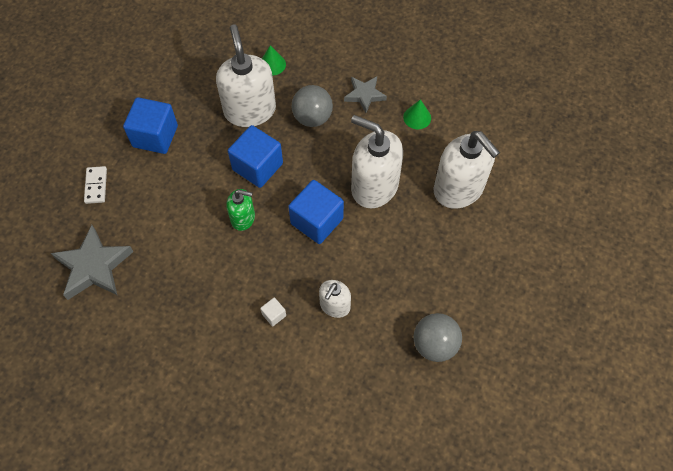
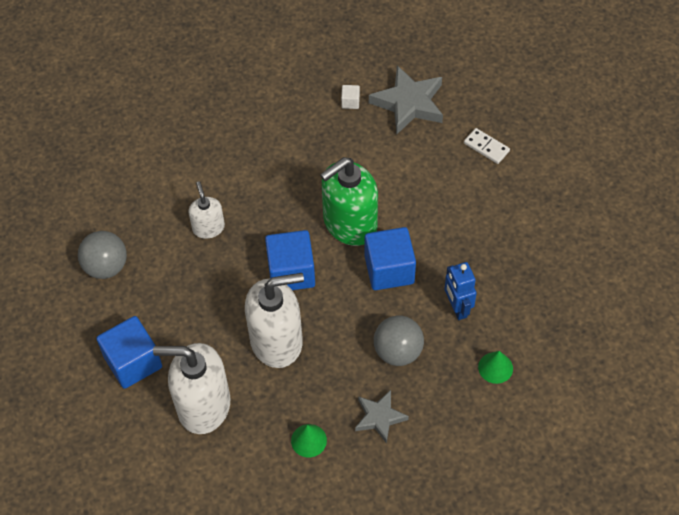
camera: 135 degrees right, 5 degrees down
blue cube [123,97,178,154] -> blue cube moved to [96,316,162,389]
white soap dispenser [216,24,276,127] -> blue robot [444,262,477,320]
green soap dispenser [226,189,255,231] -> green soap dispenser [320,157,378,246], size x1.87
white cube [260,298,286,326] -> white cube moved to [341,85,360,109]

